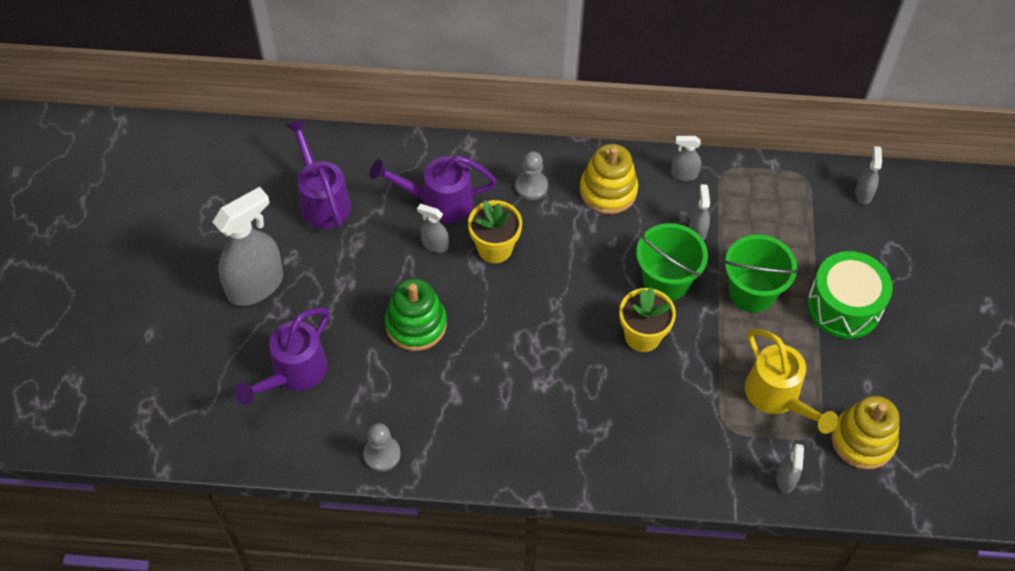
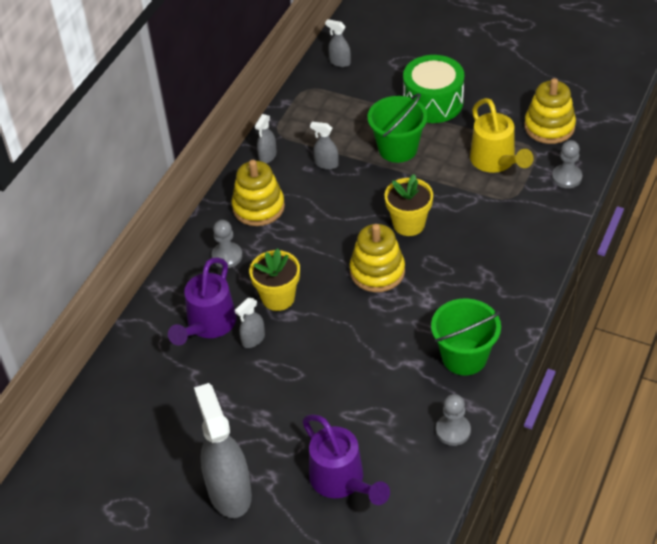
camera: 65 degrees left, 10 degrees down
purple watering can [285,118,351,228] -> none
green stacking toy [385,278,447,351] -> none
green bucket [636,223,708,301] -> green bucket moved to [431,299,501,375]
yellow watering can [745,329,838,434] -> yellow watering can turned 75 degrees clockwise [470,98,534,173]
grey spray bottle [776,444,804,493] -> grey pawn [552,140,582,188]
none -> yellow stacking toy [350,224,405,292]

